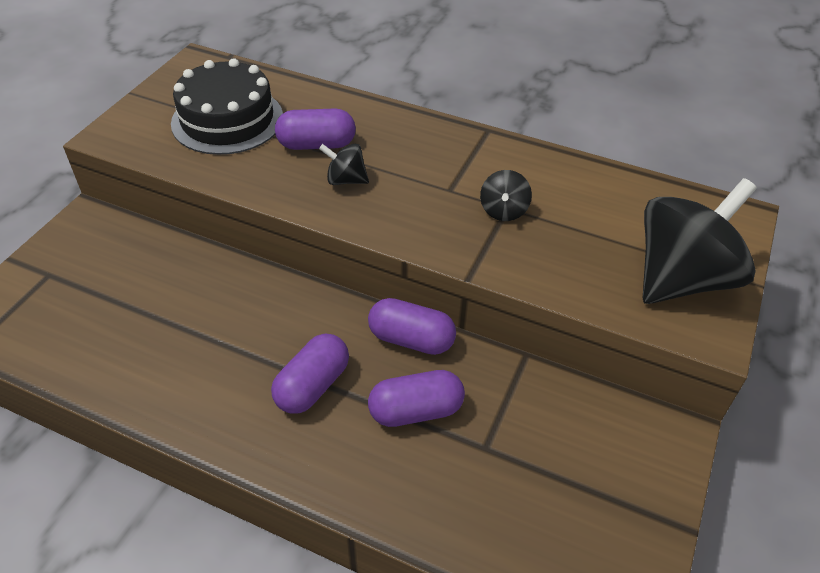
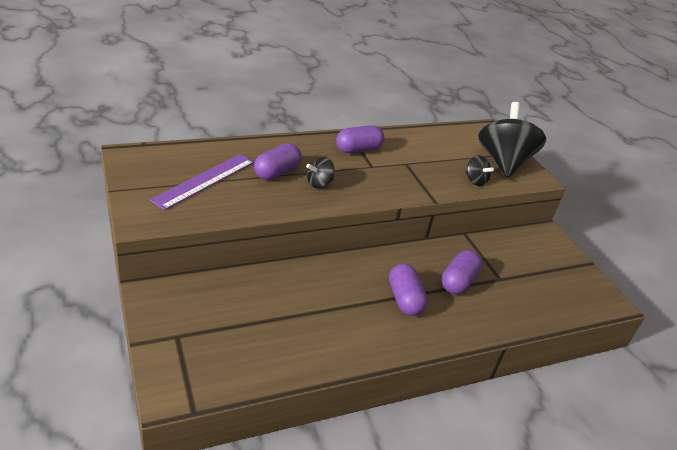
camera: 50 degrees left, 10 degrees down
black cake [171,58,283,155] -> purple ruler [150,154,254,210]
purple capsule [368,298,456,355] -> purple capsule moved to [336,125,384,153]
black spinning top [480,170,532,221] -> black spinning top moved to [465,155,494,186]

